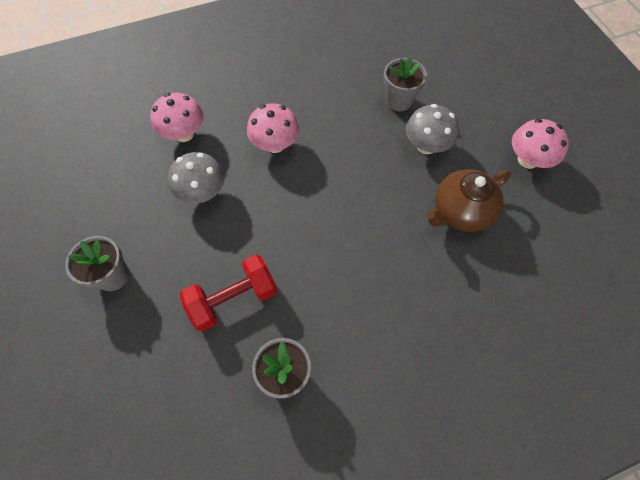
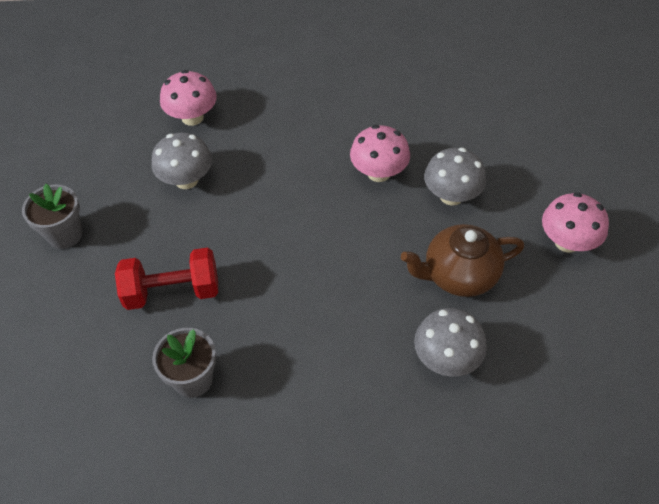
camera: 20 degrees right, 10 degrees down
pink mushroom [247,103,299,153] -> pink mushroom moved to [350,125,410,182]
grey flower pot [384,56,427,111] -> none
none -> grey mushroom [414,308,487,377]

